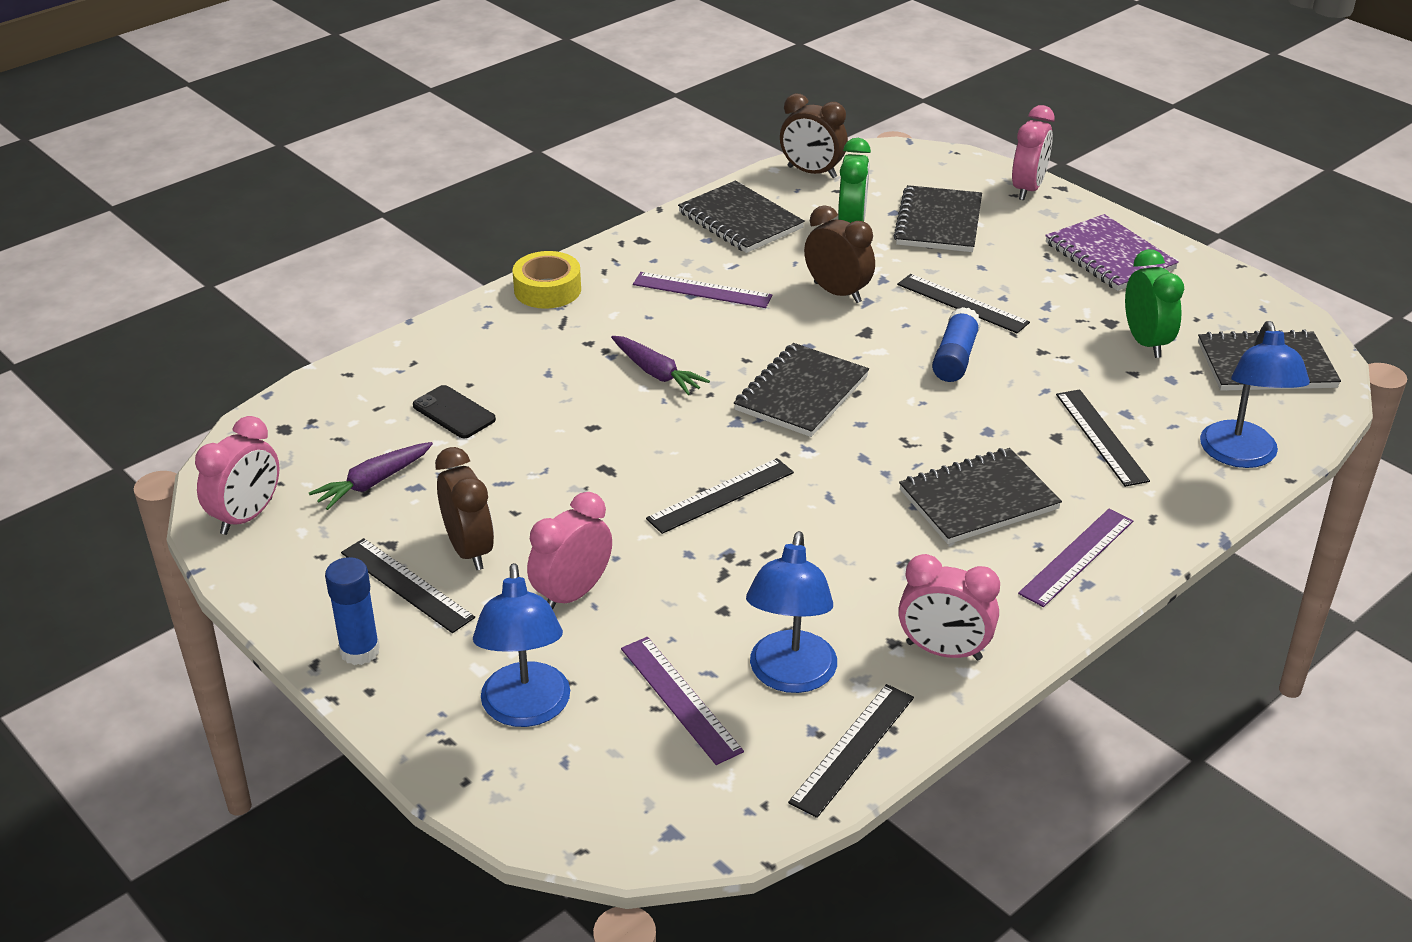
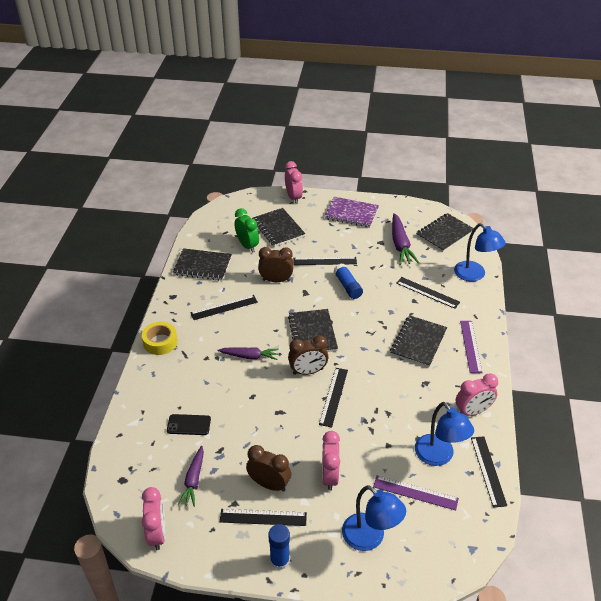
camera: 40 degrees left, 5 degrees up
purple ruler [633,272,772,308] -> black ruler [190,295,258,320]
brown clock [780,94,848,178] -> brown clock moved to [288,335,328,375]
green clock [1125,249,1184,358] -> purple carrot [392,213,419,265]

